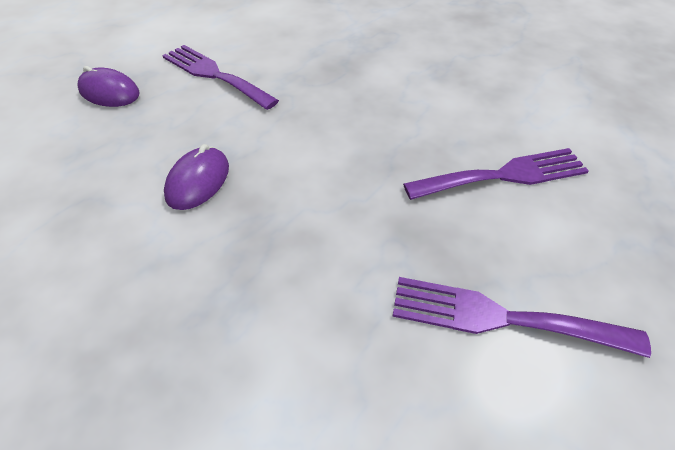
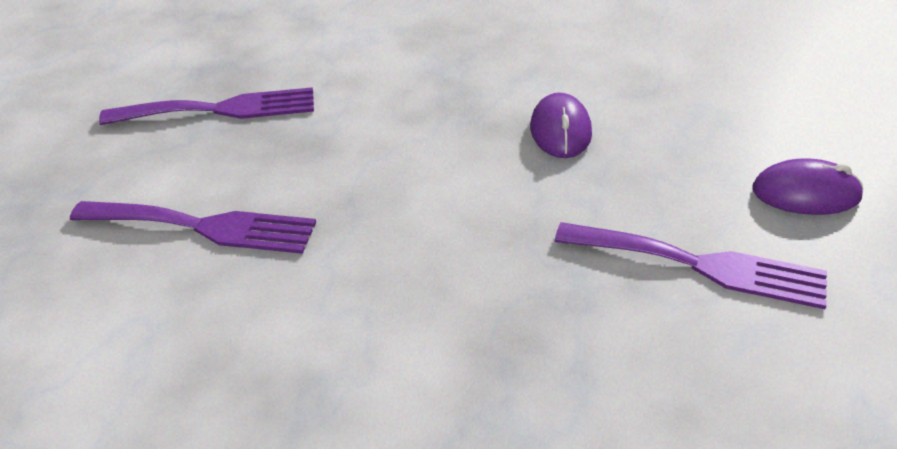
camera: 160 degrees right, 10 degrees down
purple fork [403,148,589,200] -> purple fork turned 135 degrees counterclockwise [70,201,316,254]

